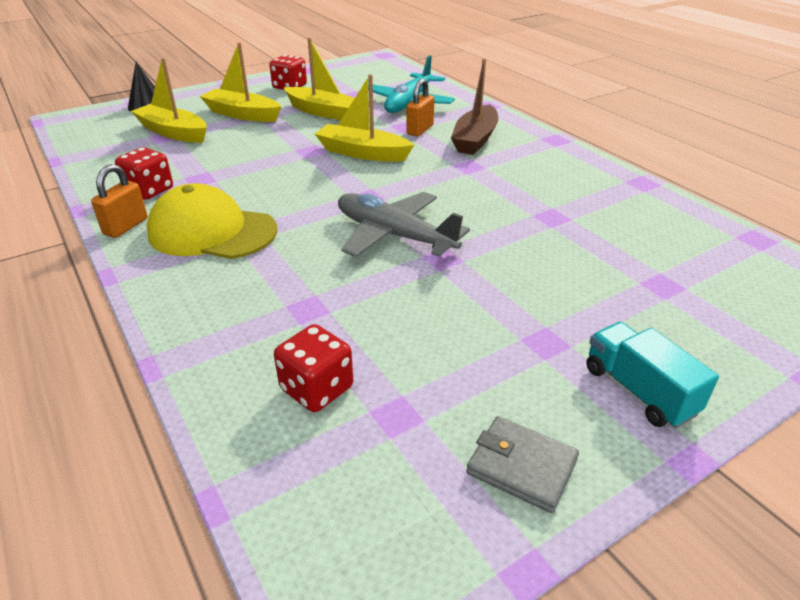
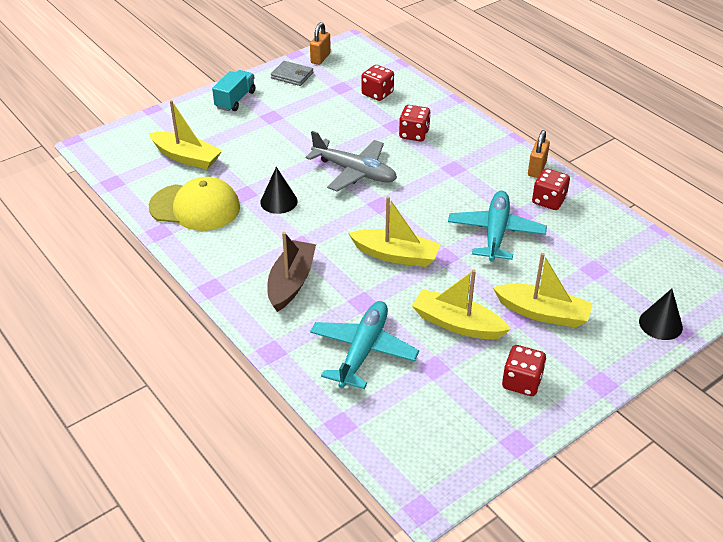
camera: 175 degrees right, 5 degrees up
yellow boat [131,58,207,143] -> yellow boat moved to [149,100,222,169]
yellow cap [147,183,277,259] -> yellow cap moved to [149,177,240,231]
orange padlock [406,78,434,136] -> orange padlock moved to [310,22,331,65]
turquoise truck [586,322,719,428] -> turquoise truck turned 120 degrees counterclockwise [212,70,255,111]
none -> black cone [260,167,298,214]
none -> red dice [399,105,431,142]
none -> turquoise plane [448,191,547,262]

